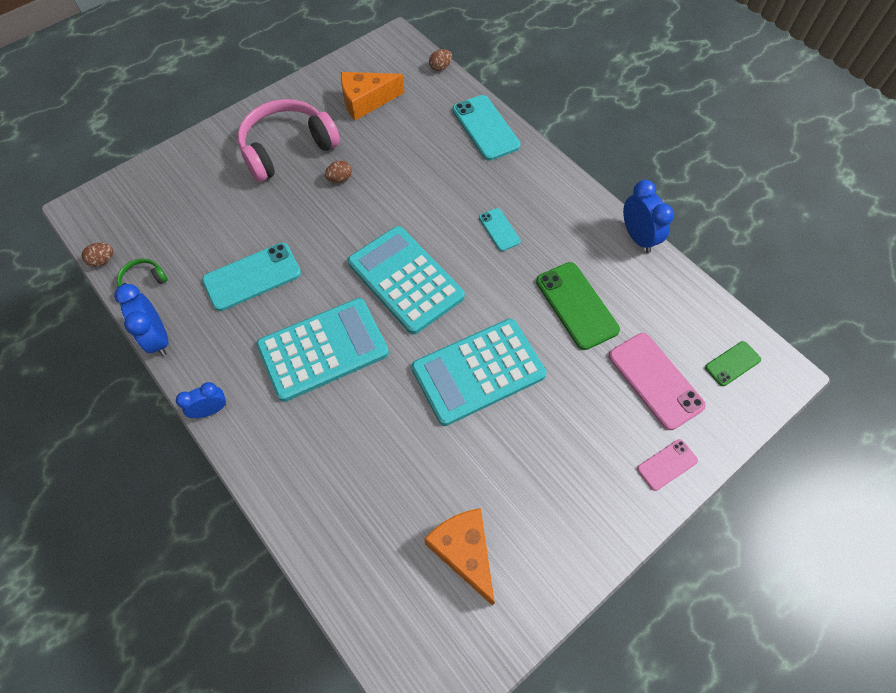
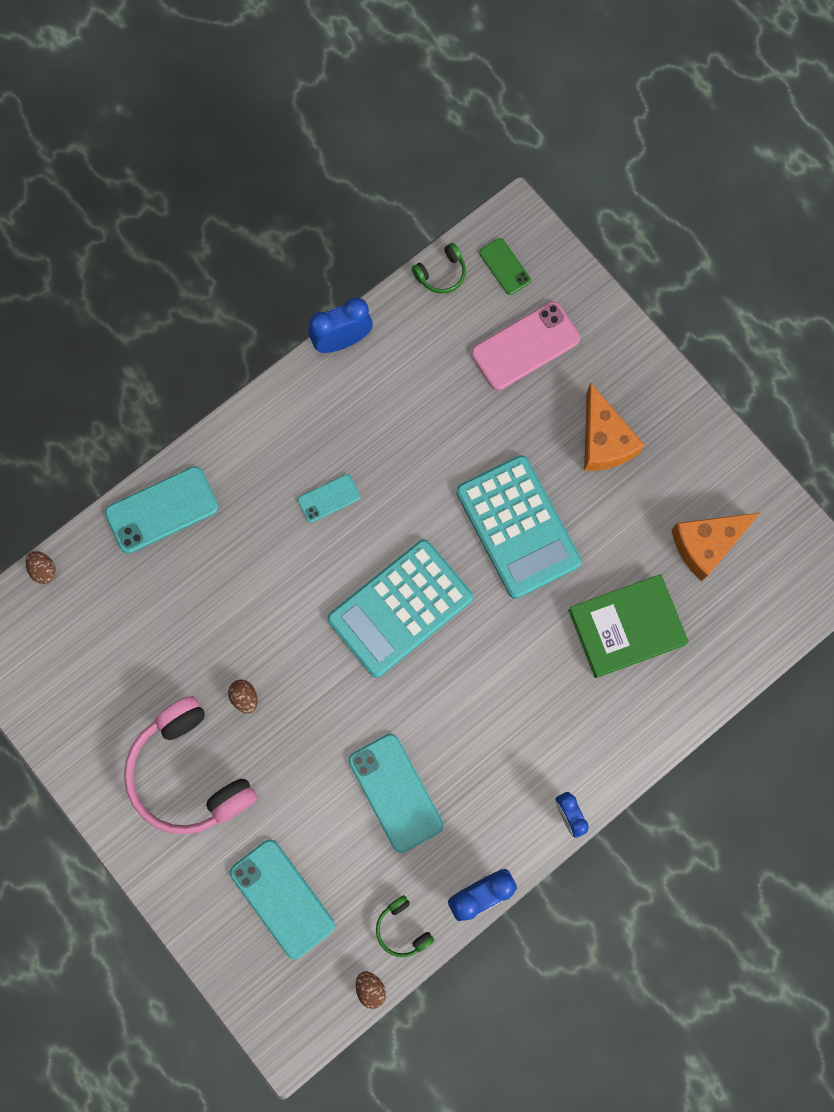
camera: 90 degrees left, 15 degrees up
turquoise calculator [256,298,389,402] -> none
orange cheese [341,72,404,120] -> orange cheese moved to [584,383,644,471]
green phone [536,262,620,350] -> none
pink phone [637,439,698,491] -> none
none -> turquoise phone [230,840,335,959]
none -> green headphones [412,243,466,294]
none -> green book [568,574,689,678]

